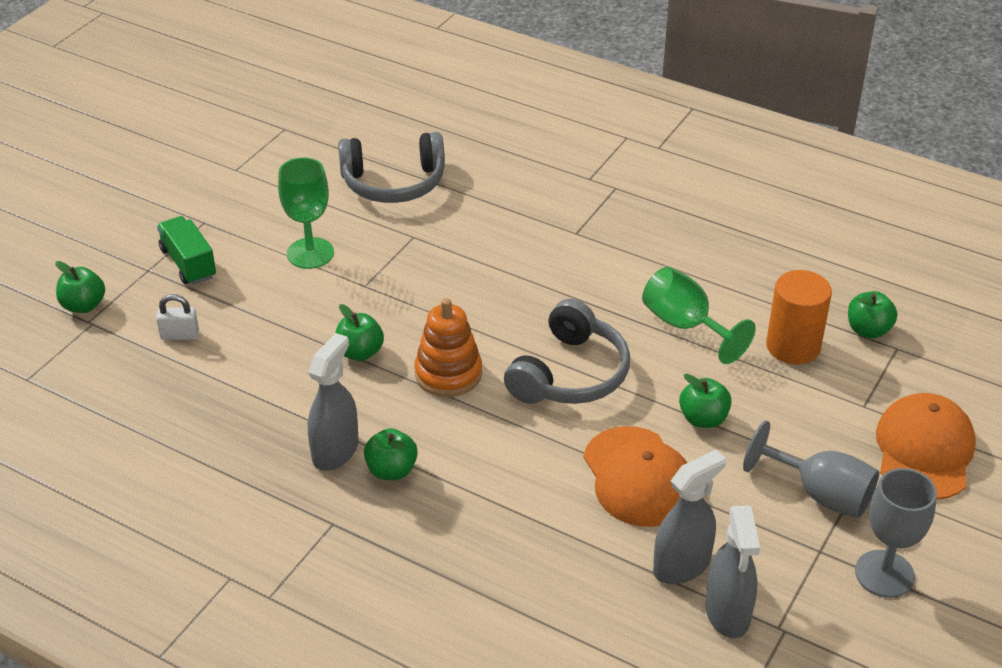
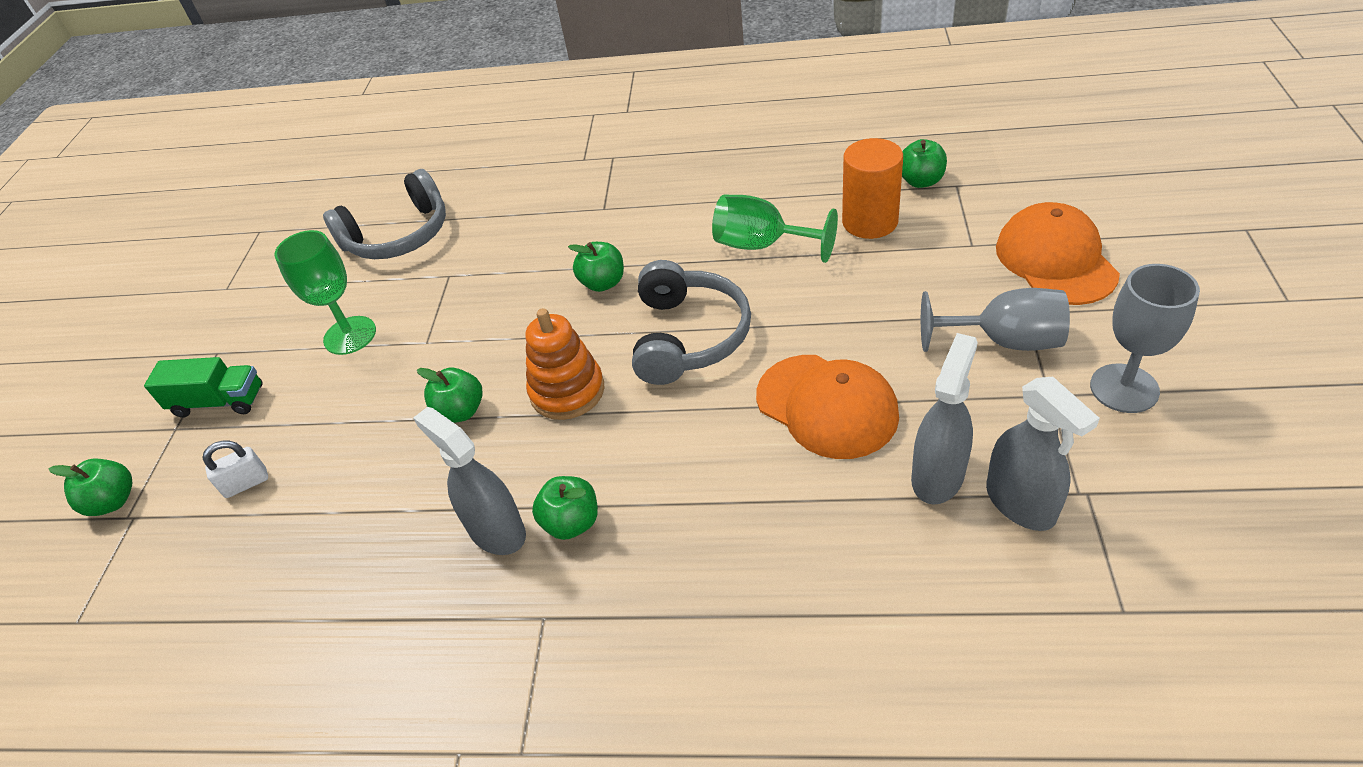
camera: 20 degrees left, 5 degrees up
green truck [157,216,216,285] -> green truck turned 150 degrees clockwise [144,357,263,418]
grey spray bottle [308,333,359,471] -> grey spray bottle turned 45 degrees counterclockwise [413,407,526,555]
green apple [679,374,732,428] -> green apple moved to [568,242,624,292]

